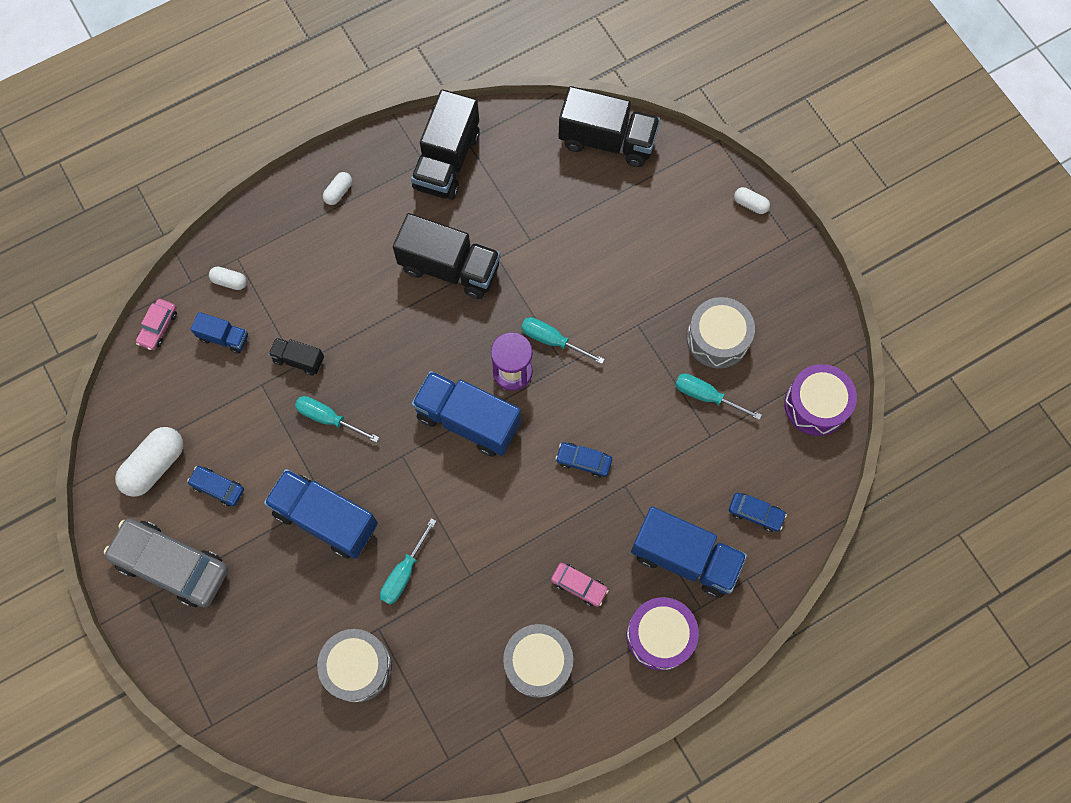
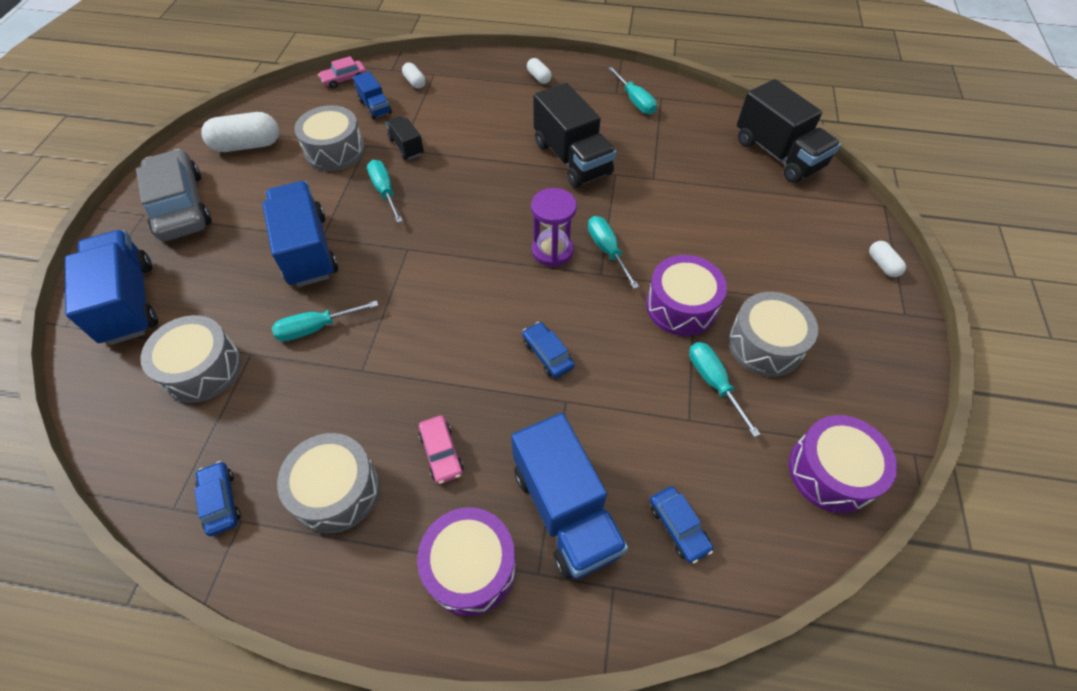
camera: 40 degrees right, 15 degrees down
blue car [187,466,244,506] -> blue car moved to [194,461,241,536]
white capsule [323,172,352,205] -> white capsule turned 75 degrees clockwise [527,58,552,84]
black truck [411,89,480,200] -> turquoise screwdriver [608,67,657,114]
blue truck [411,371,521,457] -> blue truck moved to [65,230,158,345]
none -> grey drum [294,105,365,171]
none -> purple drum [646,255,727,336]

